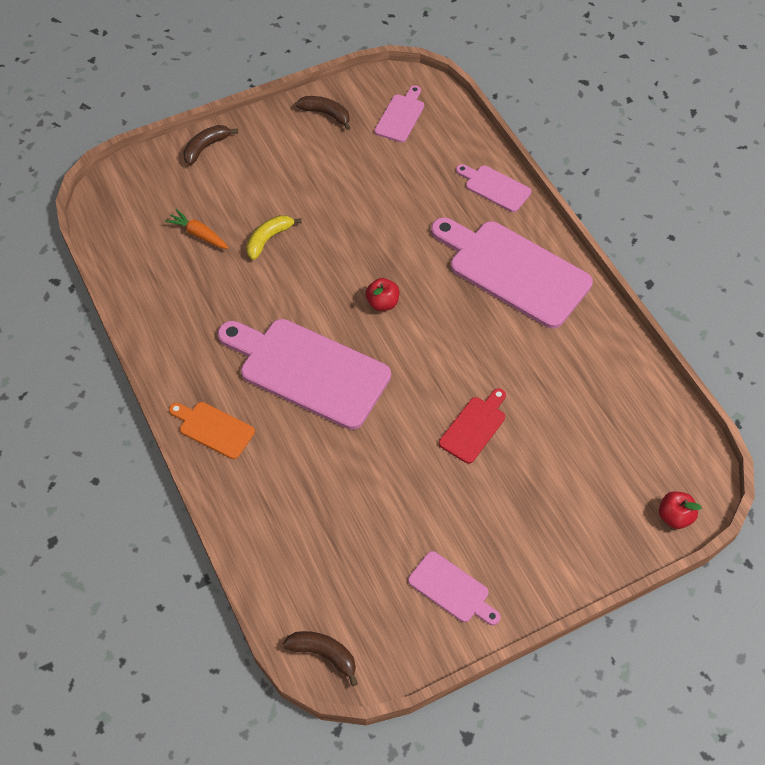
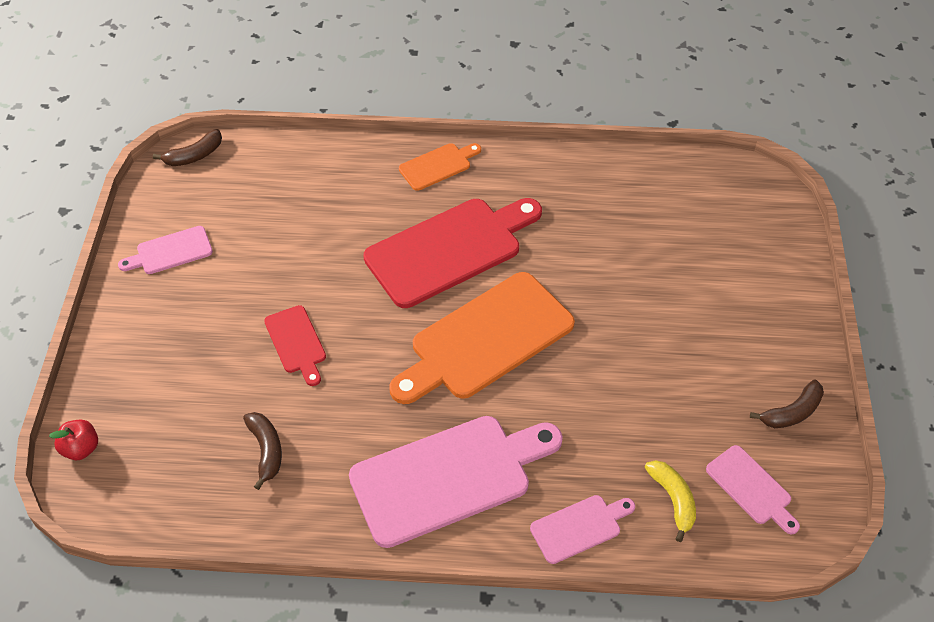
camera: 120 degrees right, 5 degrees down
orange carrot [165,209,229,249] -> none
brown banana [183,125,238,165] -> brown banana moved to [243,412,282,490]
pink cutting board [218,319,391,430] -> red cutting board [364,198,542,308]
yellow banana [246,215,302,260] -> yellow banana moved to [645,460,696,542]
red apple [366,278,400,311] -> orange cutting board [389,272,575,404]

